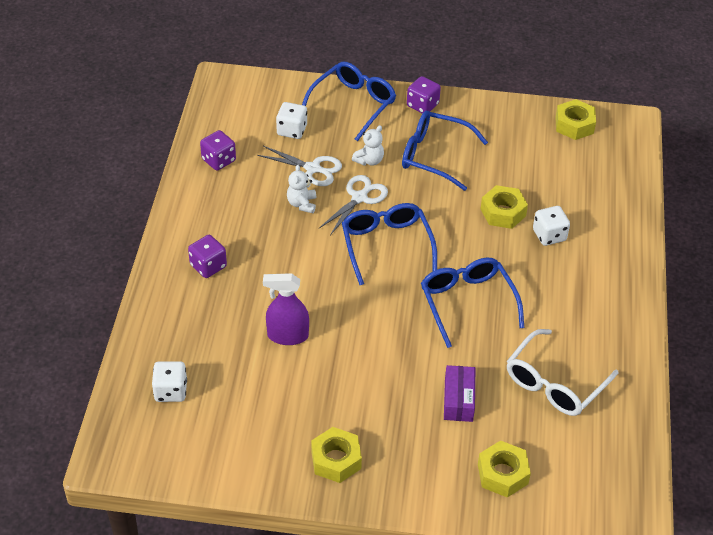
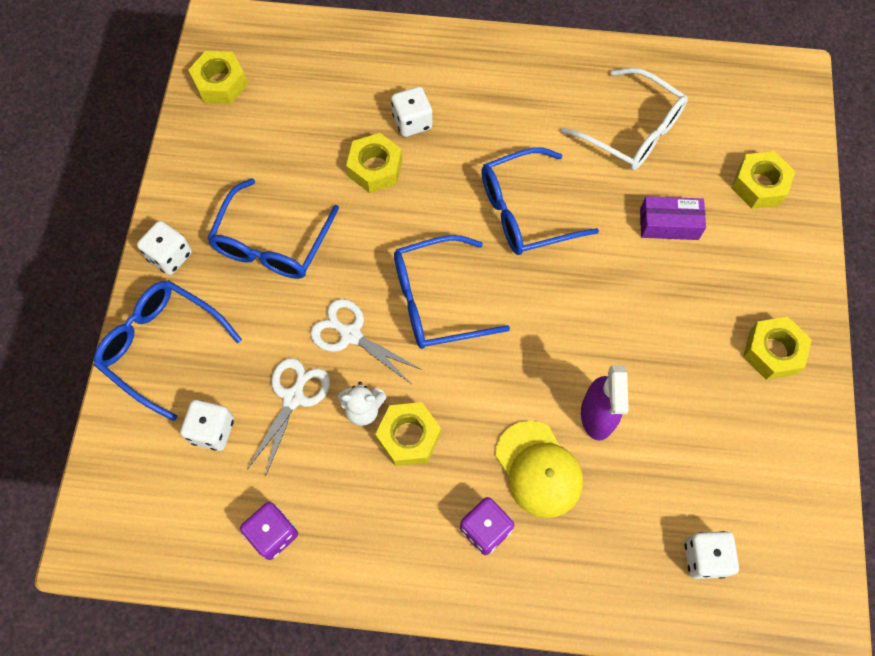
camera: 90 degrees left, 20 degrees up
white teddy bear [352,125,384,166] -> none
purple dice [407,76,441,114] -> white dice [137,221,192,275]
none -> yellow nut [375,402,441,466]
none -> yellow cap [496,421,583,518]

